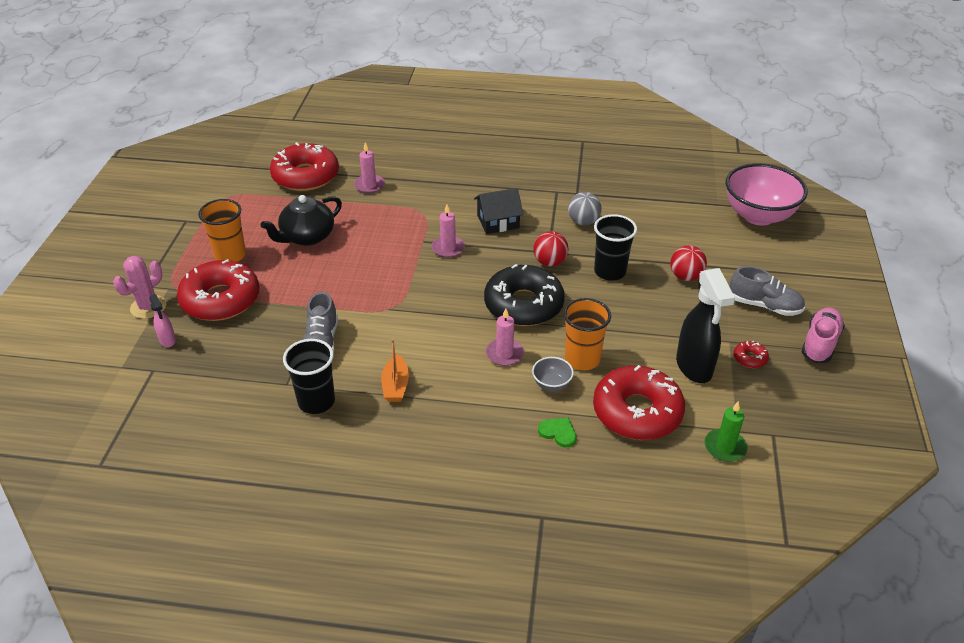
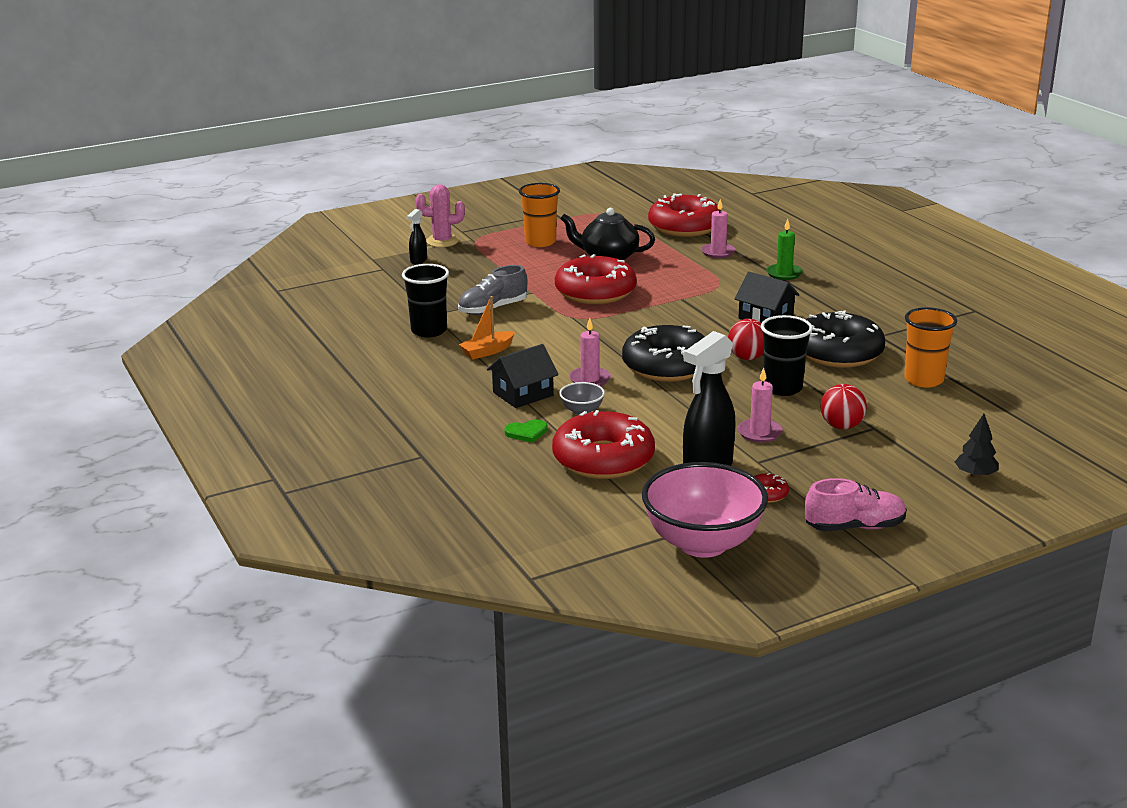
camera: 55 degrees right, 15 degrees down
pink spray bottle [149,294,176,347] -> black spray bottle [407,209,427,264]
red donut [177,259,259,321] -> red donut moved to [555,254,637,304]
pink candle [431,204,465,258] -> pink candle moved to [738,367,783,443]
green heart [538,418,577,447] -> green heart turned 75 degrees clockwise [504,419,548,443]
orange cup [563,298,611,370] -> orange cup moved to [904,307,957,388]
grey ball [568,192,601,225] -> black donut [806,310,885,368]
green candle [704,401,748,462] -> green candle moved to [766,219,803,280]
pink bowl [726,163,808,226] -> pink bowl moved to [642,462,768,558]
grey shoe [730,266,805,316] -> none
none -> black house [487,344,559,408]
none -> black tree [955,414,999,478]

